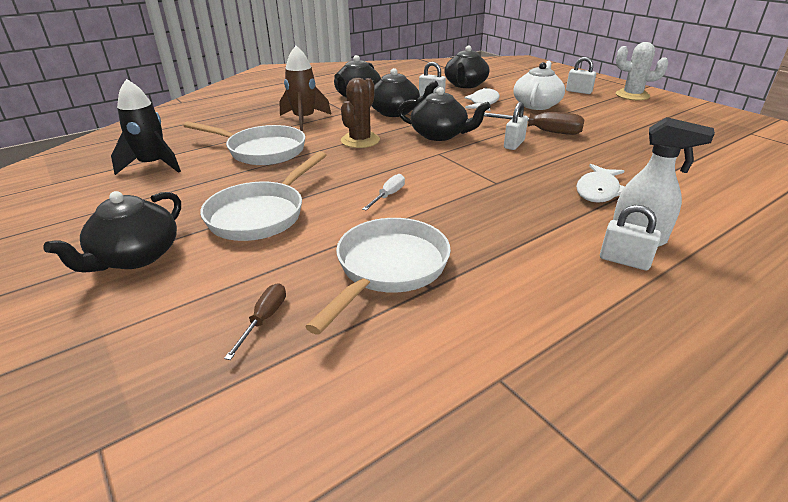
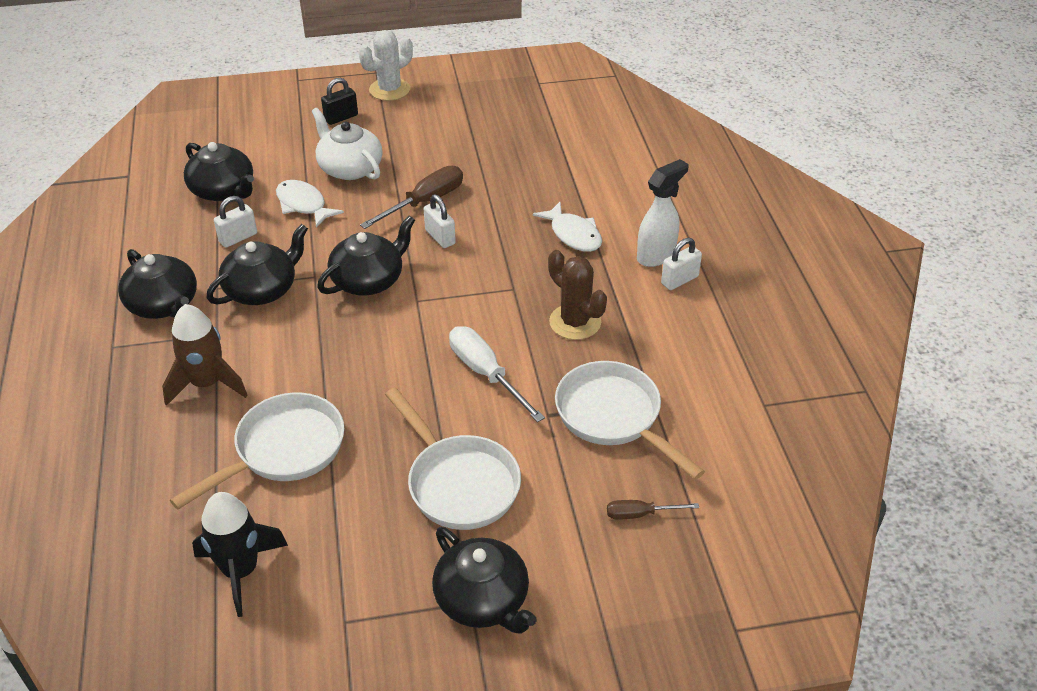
camera: 65 degrees left, 10 degrees up
brown screwdriver [224,283,286,360] -> brown screwdriver turned 45 degrees counterclockwise [607,500,699,520]
brown cactus [341,78,380,148] -> brown cactus moved to [548,250,607,340]
white screwdriver [362,174,405,210] -> white screwdriver [449,326,545,422], size x1.78
white padlock [566,57,596,94] -> black padlock [321,78,358,125]

